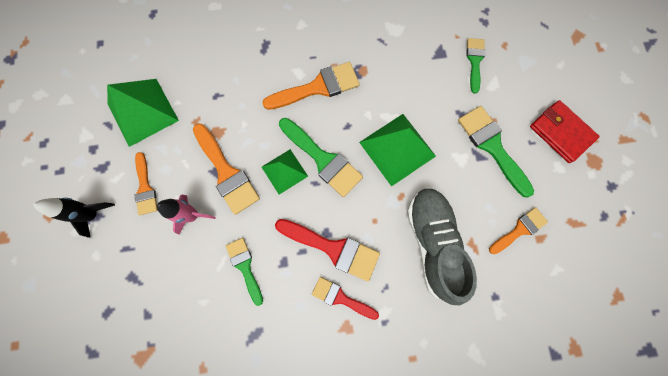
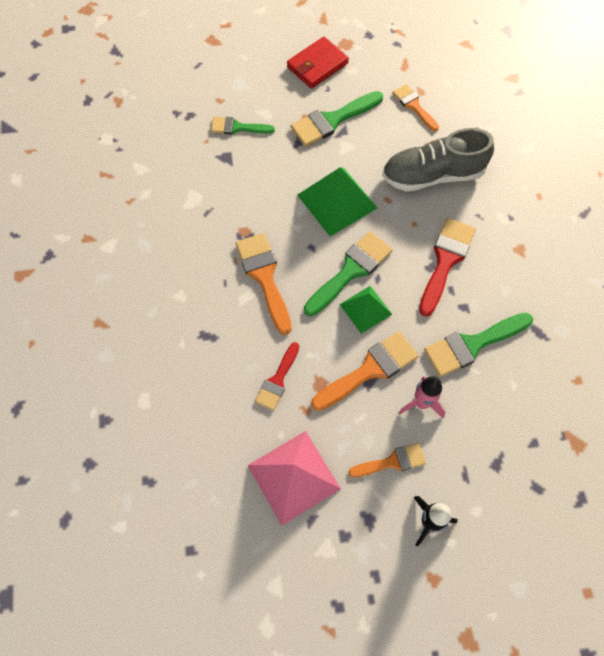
camera: 90 degrees left, 10 degrees down
green pyramid [107,79,179,147] -> pink pyramid [247,431,341,526]
green brush [226,238,263,306] -> green brush [424,313,533,377], size x1.60
red brush [312,277,379,320] -> red brush moved to [255,342,299,410]

